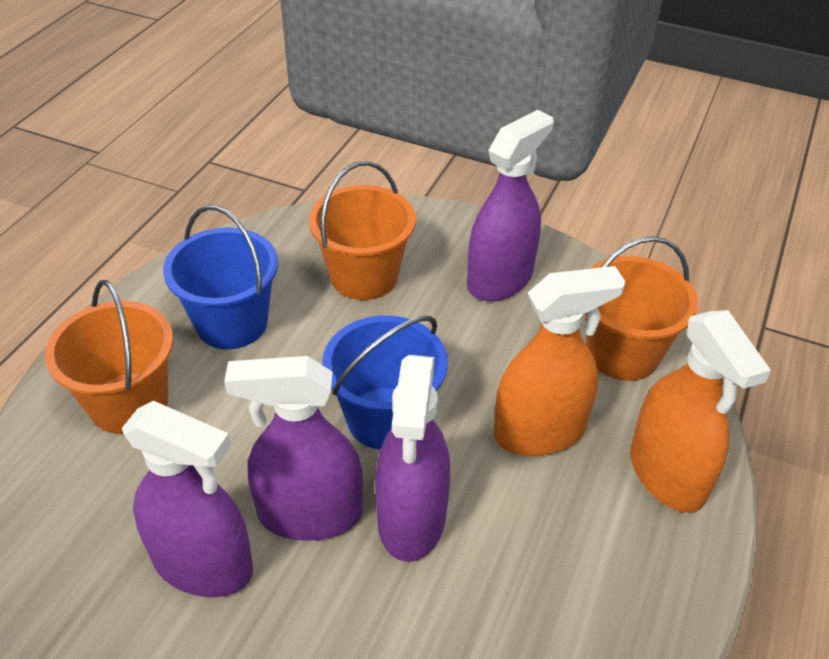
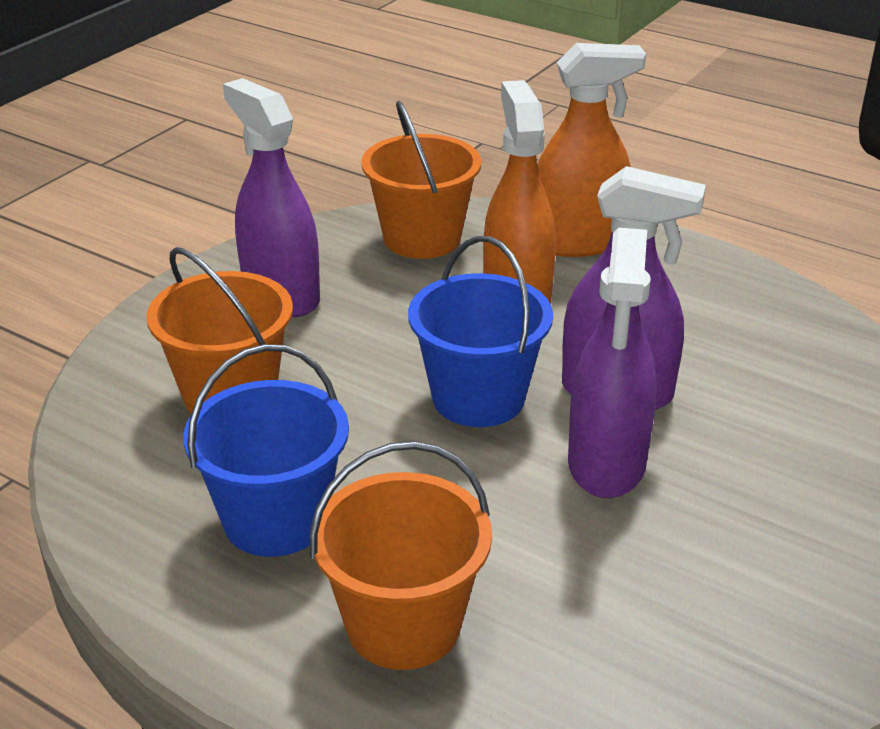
camera: 80 degrees left, 10 degrees down
purple spray bottle [122,401,253,597] -> none

